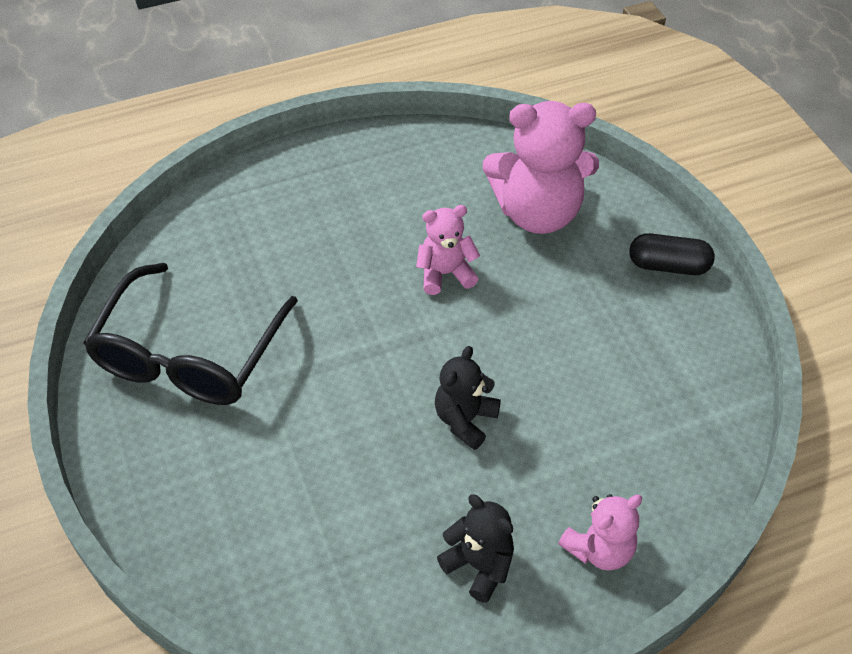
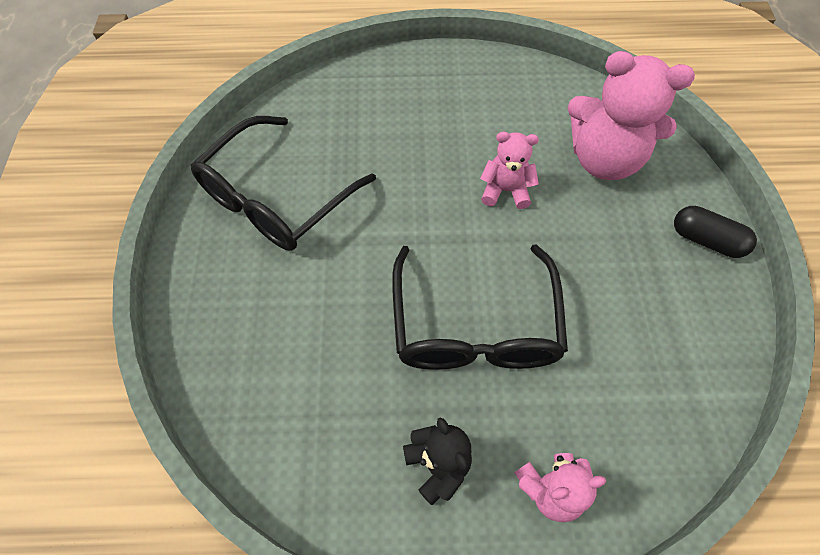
camera: 20 degrees right, 10 degrees up
black teddy bear [435,346,501,450] -> black glasses [392,244,568,370]

